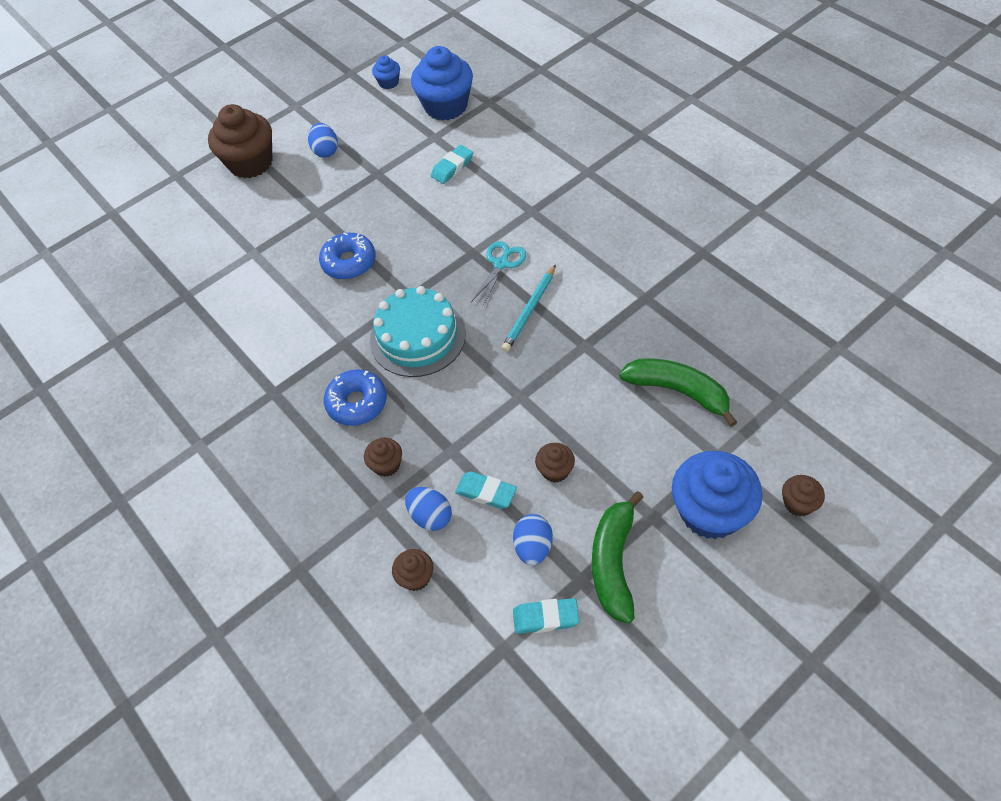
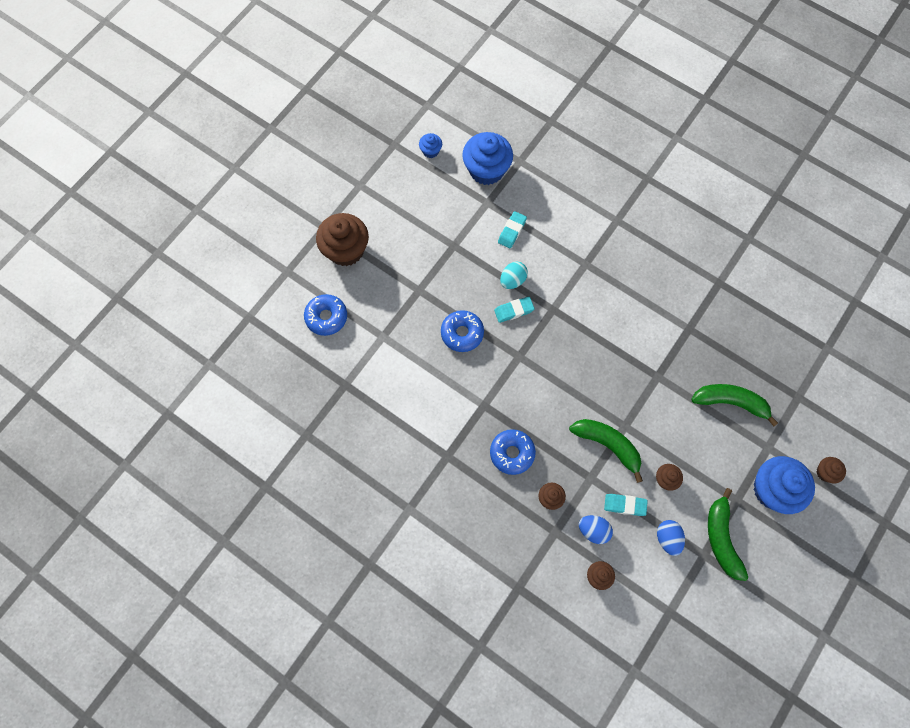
camera: 20 degrees left, 15 degrees up
blue egg [308,123,338,158] -> none
turquoise cake [370,286,466,377] -> none
turquoise scissors [471,241,526,306] -> none
turquoise pencil [502,265,556,352] -> none
turquoise eraser [513,598,579,634] -> turquoise eraser moved to [494,297,535,323]
none -> blue donut [304,294,347,336]
none -> turquoise egg [500,262,528,289]
none -> green banana [569,419,643,483]

